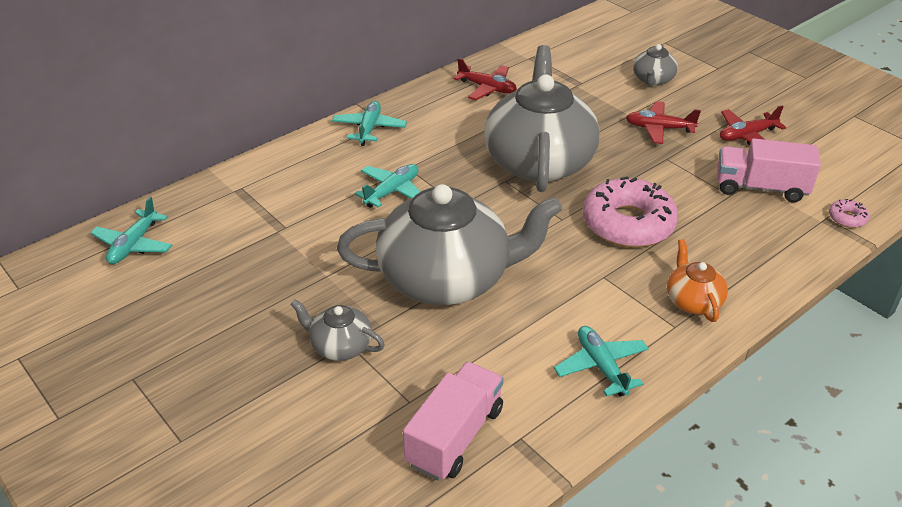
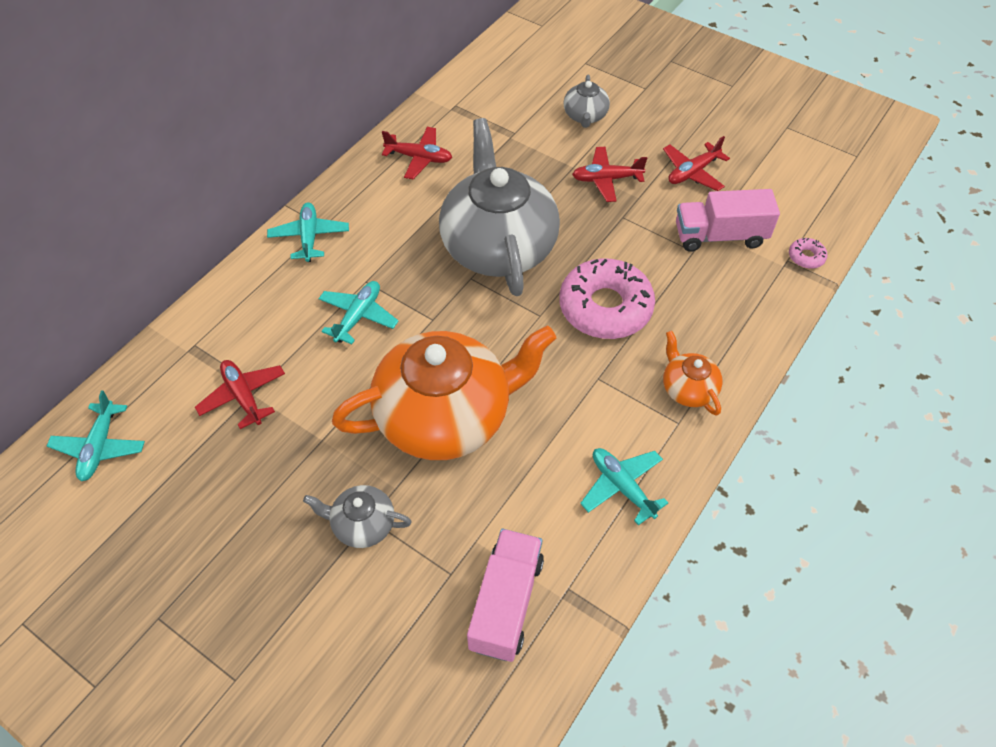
camera: 15 degrees left, 15 degrees up
grey teapot [337,184,563,305] -> orange teapot [332,326,556,460]
none -> red plane [195,360,285,429]

